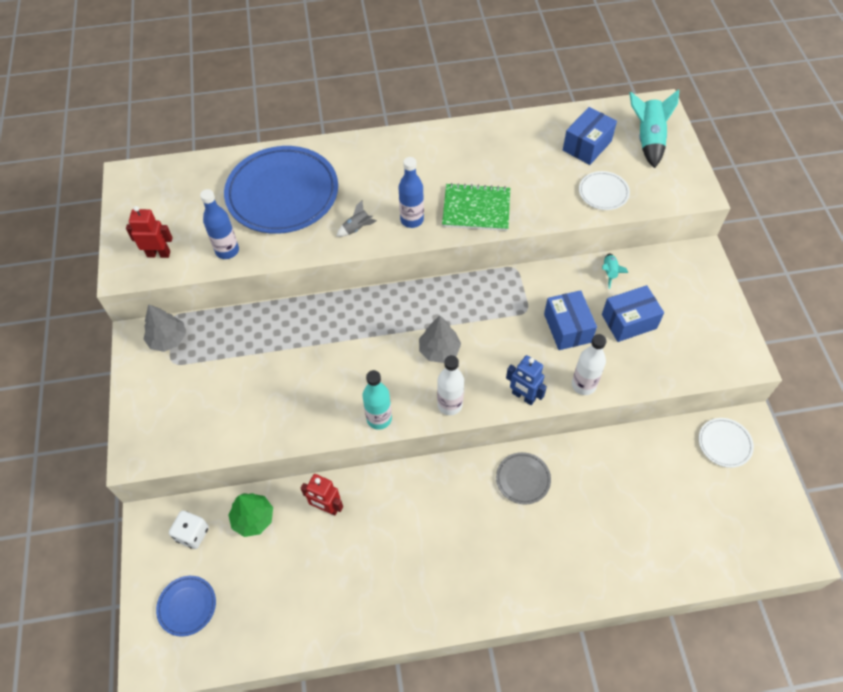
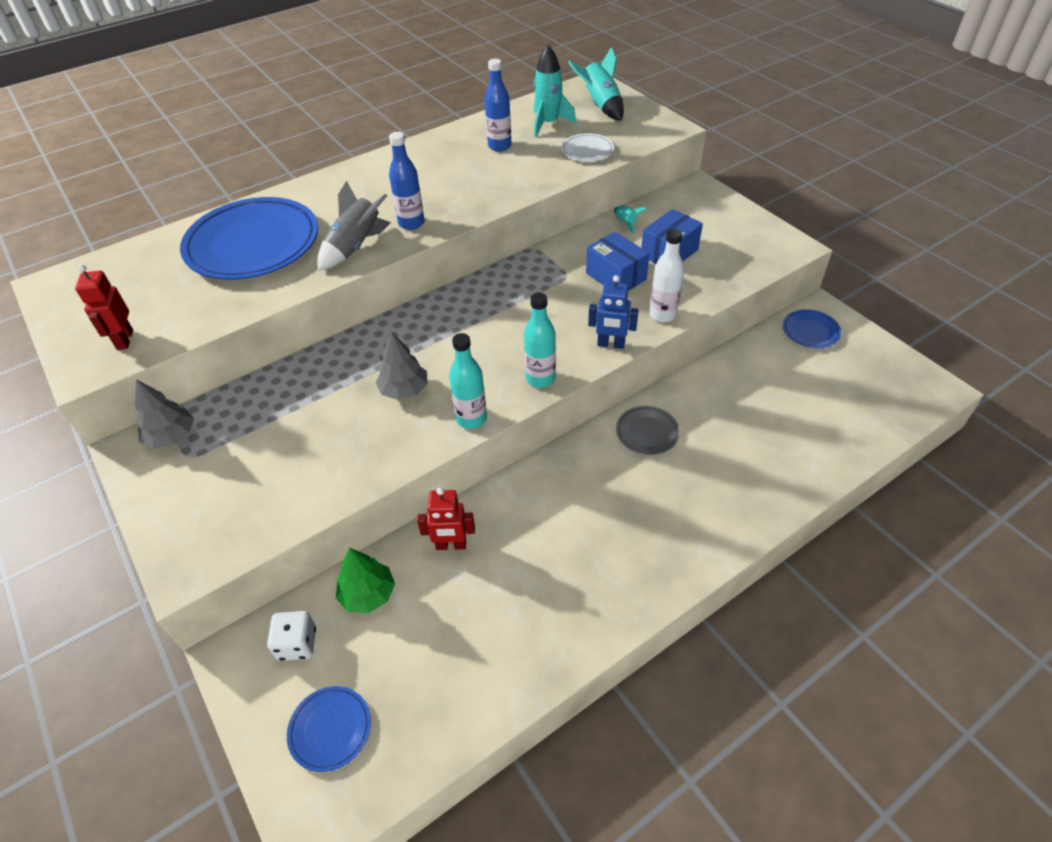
camera: 25 degrees left, 10 degrees down
red robot [126,206,173,258] -> red robot turned 75 degrees counterclockwise [75,265,133,350]
blue bottle [200,189,239,259] -> blue bottle moved to [485,59,512,151]
grey rocket [337,200,377,237] -> grey rocket [317,181,391,271], size x1.91
grey tree [419,316,461,363] -> grey tree moved to [376,332,428,400]
white bottle [437,355,464,415] -> turquoise bottle [524,292,556,388]
green notebook [442,183,510,231] -> none
blue box [563,107,617,165] -> turquoise rocket [533,45,576,137]
white plate [699,418,754,468] -> blue plate [783,309,841,348]

